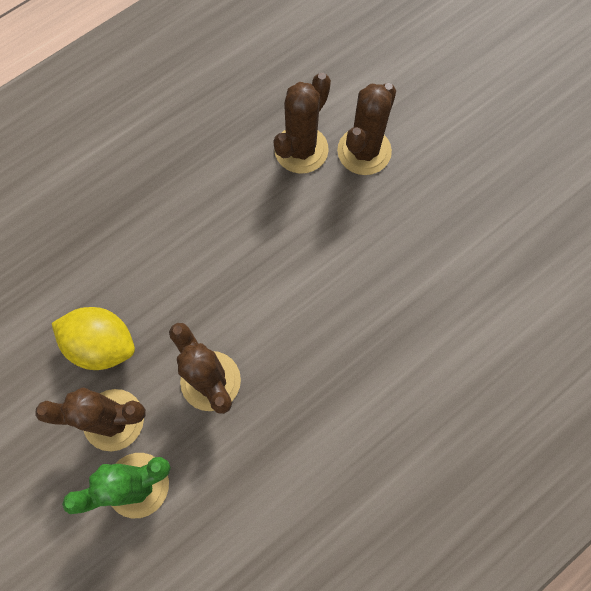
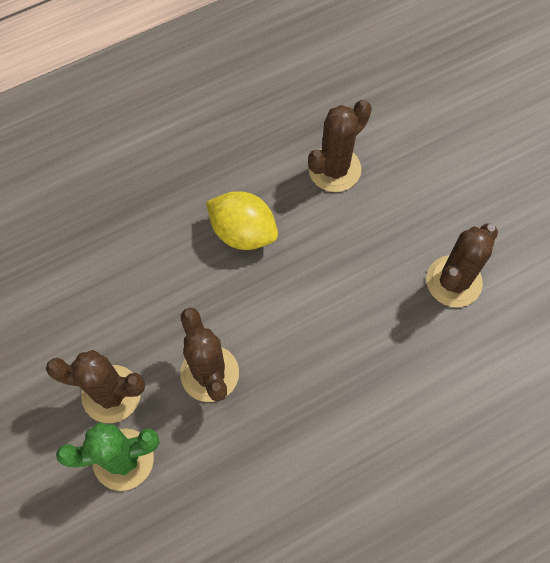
camera: 10 degrees right, 5 degrees down
yellow lemon [51,307,135,370] -> yellow lemon moved to [206,191,278,250]
brown cactus [337,83,396,175] -> brown cactus moved to [426,223,498,307]

